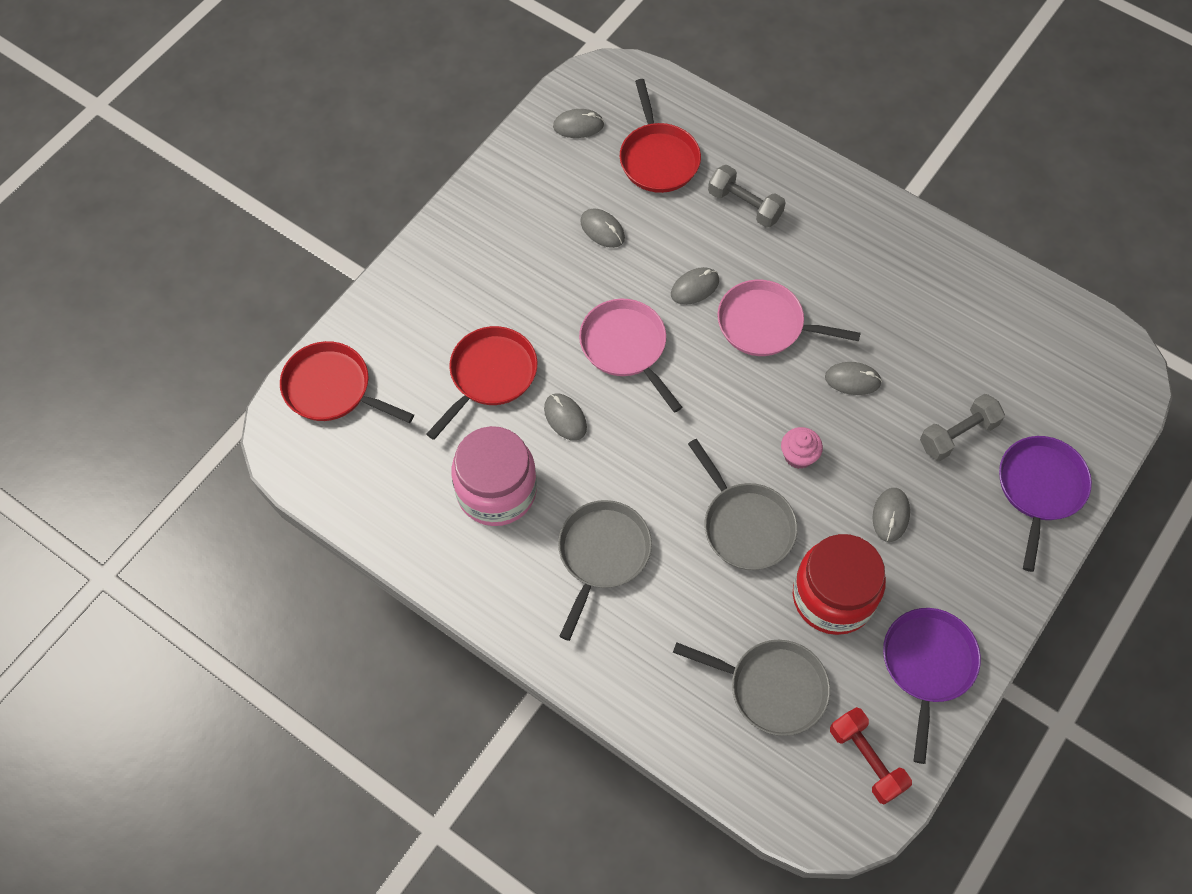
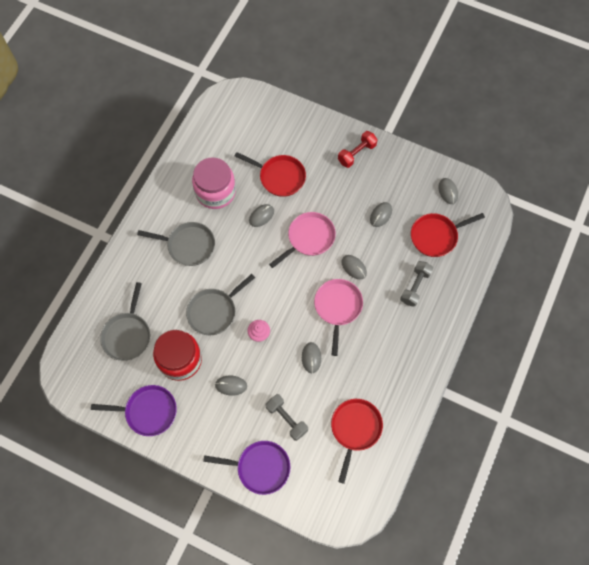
camera: 80 degrees right, 5 degrees up
red pan [280,341,414,423] -> red pan moved to [331,399,383,484]
red dumbbell [830,707,912,805] -> red dumbbell moved to [338,131,377,168]

